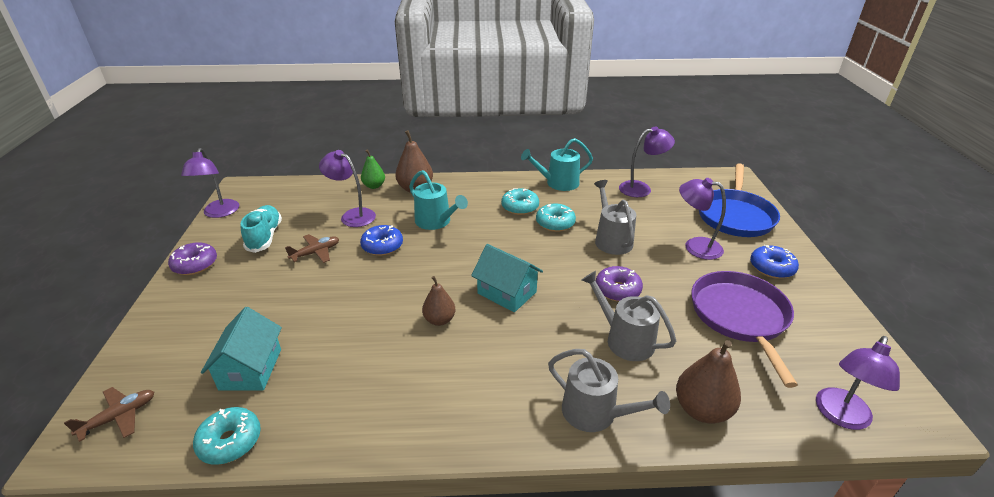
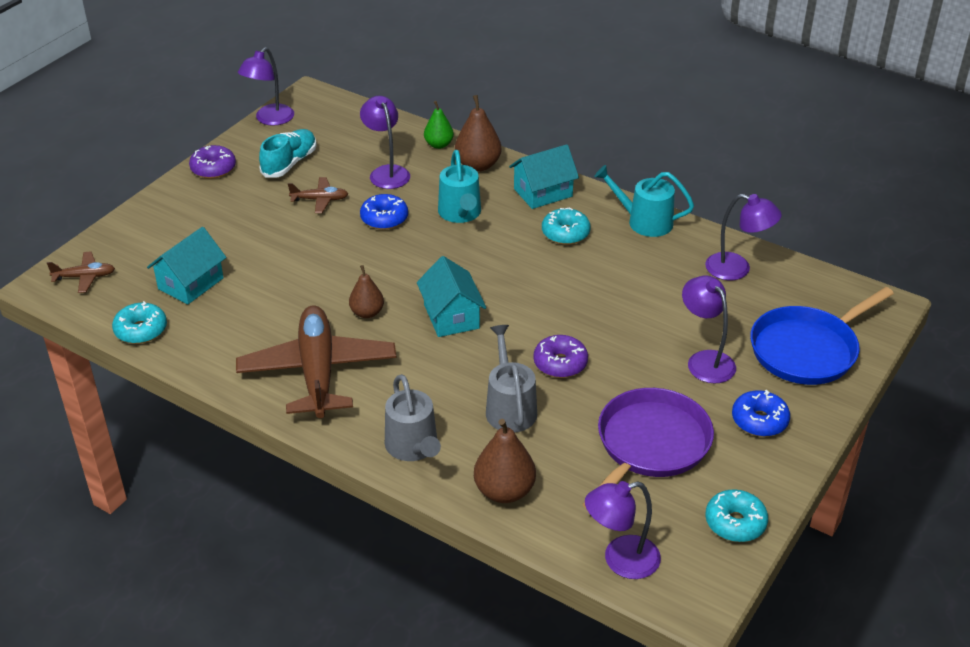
camera: 35 degrees right, 5 degrees up
turquoise donut [536,204,576,232] -> turquoise donut moved to [705,489,768,542]
grey watering can [594,180,636,255] -> none
none -> brown plane [236,305,397,418]
none -> turquoise house [509,144,579,209]

